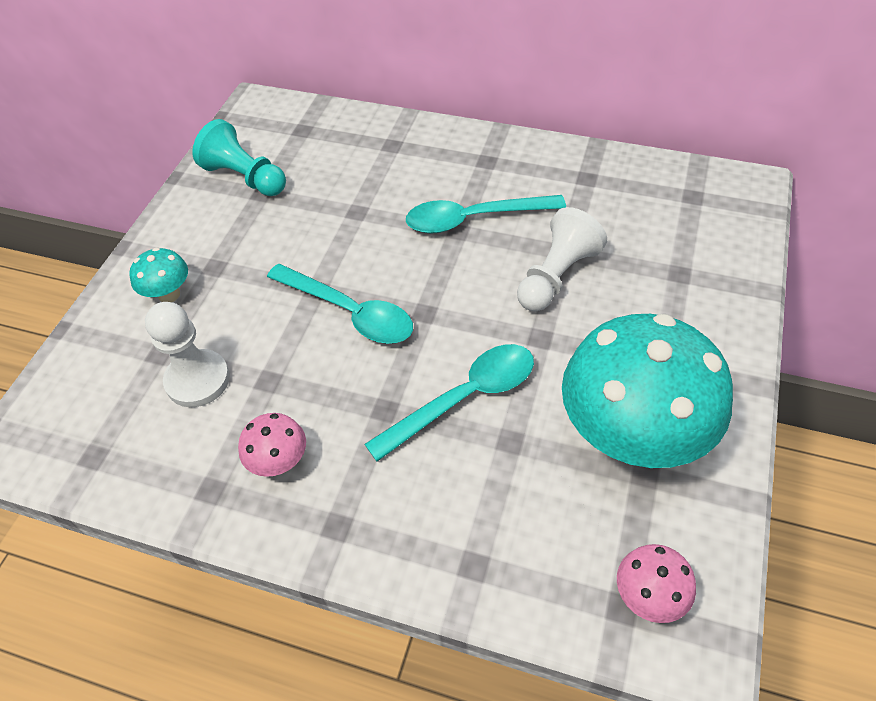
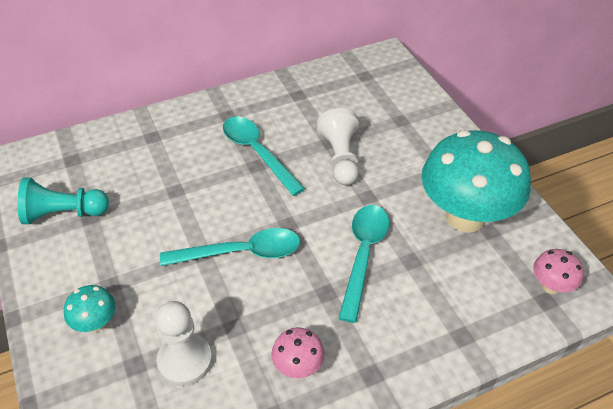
camera: 45 degrees left, 5 degrees down
turquoise spoon [406,195,566,234] -> turquoise spoon turned 105 degrees clockwise [223,117,305,196]

